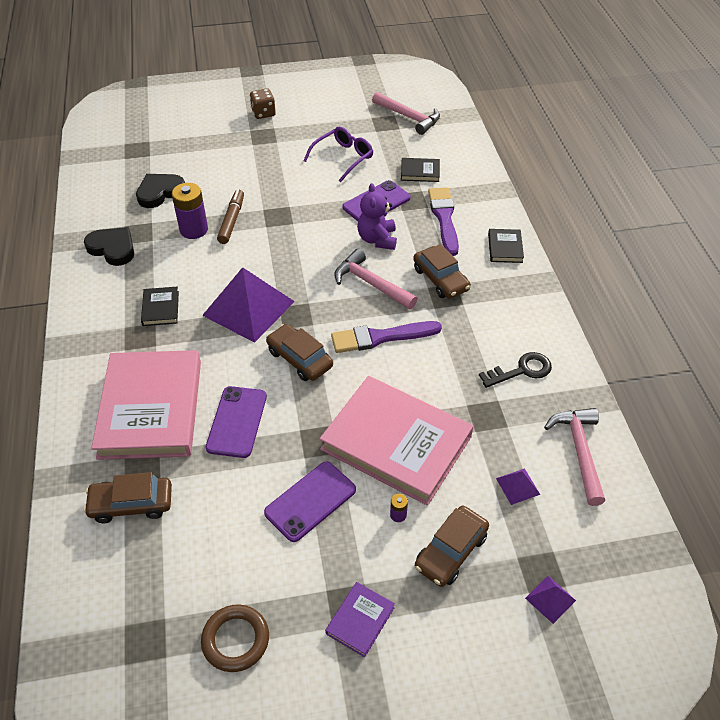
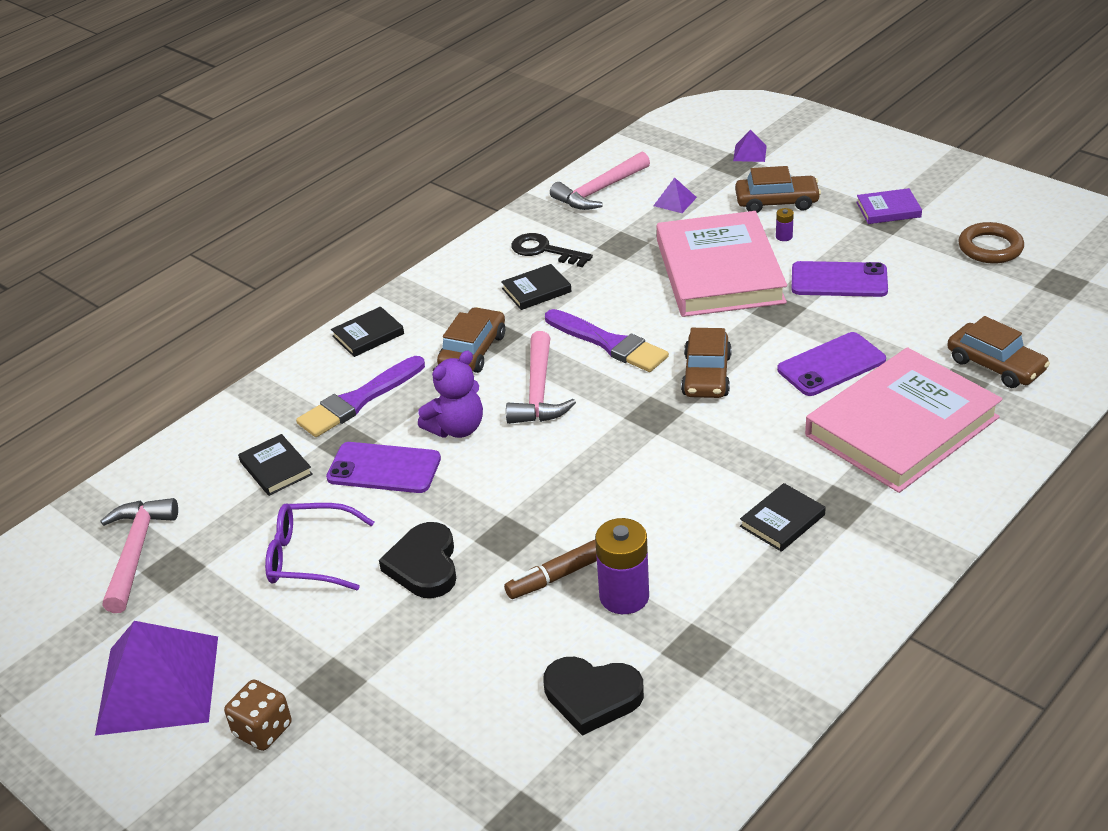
camera: 125 degrees left, 10 degrees down
black heart [84,227,134,266] -> black heart moved to [379,522,456,598]
purple pyramid [202,267,295,343] -> purple pyramid moved to [95,621,218,736]
none -> black book [501,264,572,310]

